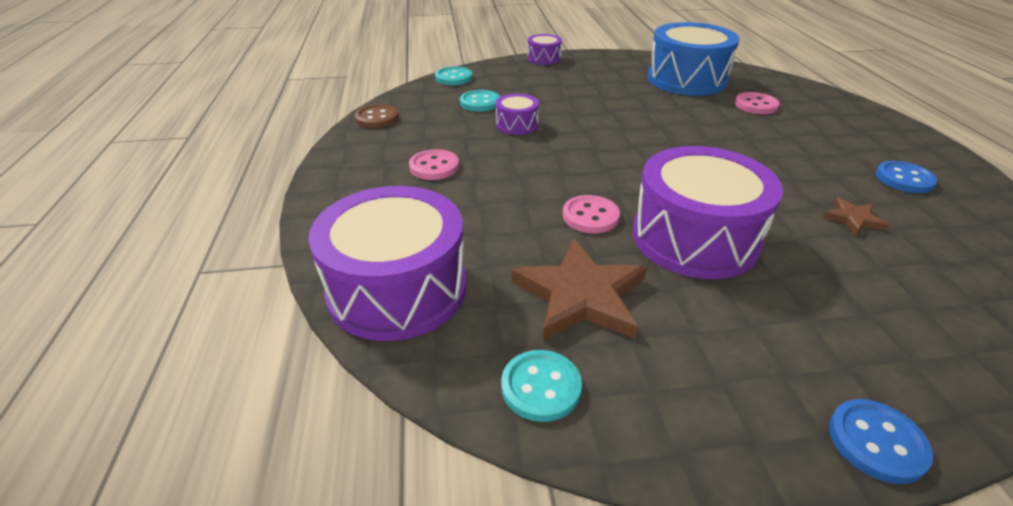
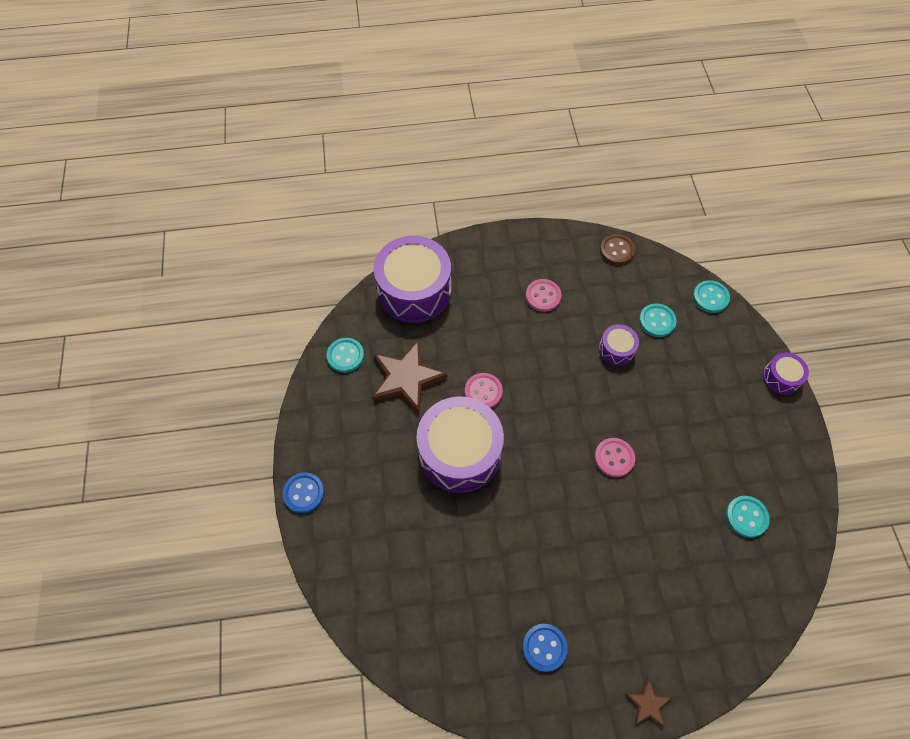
camera: 90 degrees right, 25 degrees up
blue drum [647,22,740,96] -> turquoise button [726,496,770,538]
pink button [735,92,780,114] -> pink button moved to [595,438,635,477]
brown star [823,197,889,235] -> brown star moved to [625,678,672,728]

